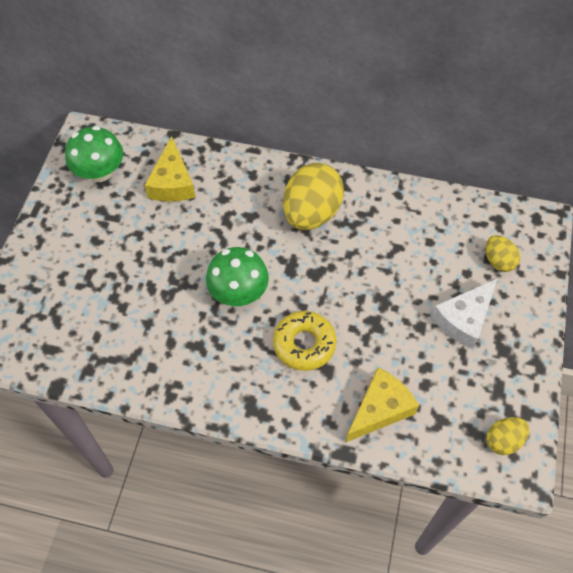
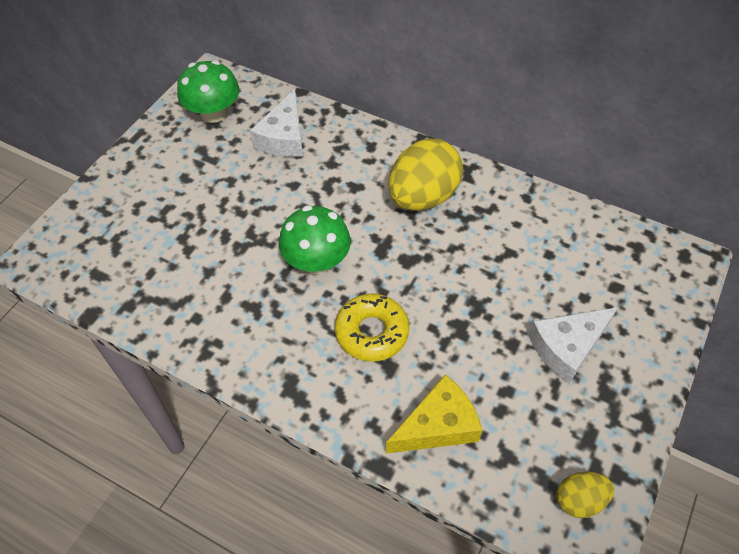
camera: 15 degrees right, 5 degrees down
yellow cheese [144,136,195,201] -> white cheese [250,89,303,157]
yellow egg [486,235,520,272] -> none

